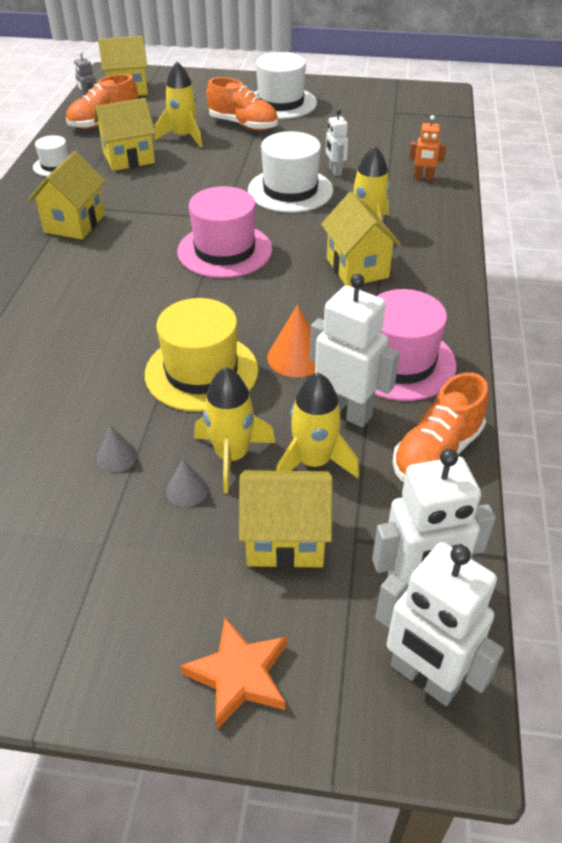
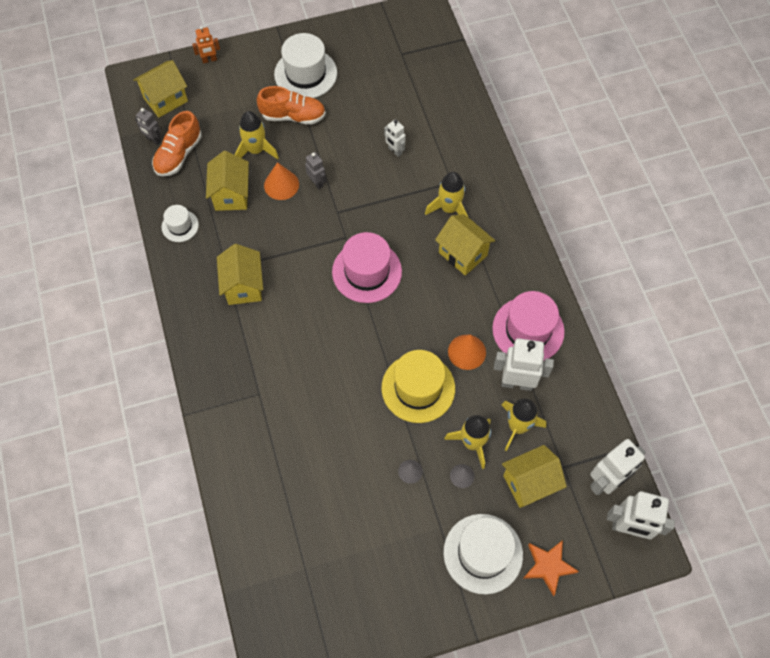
camera: 25 degrees left, 20 degrees up
yellow house [94,98,156,171] -> yellow house turned 45 degrees counterclockwise [206,151,249,211]
white hat [248,131,333,213] -> white hat moved to [443,514,523,594]
orange shoe [392,372,489,482] -> none
orange robot [409,115,446,180] -> orange robot moved to [192,26,220,63]
none -> orange cone [264,162,299,200]
none -> grey robot [305,152,326,189]

